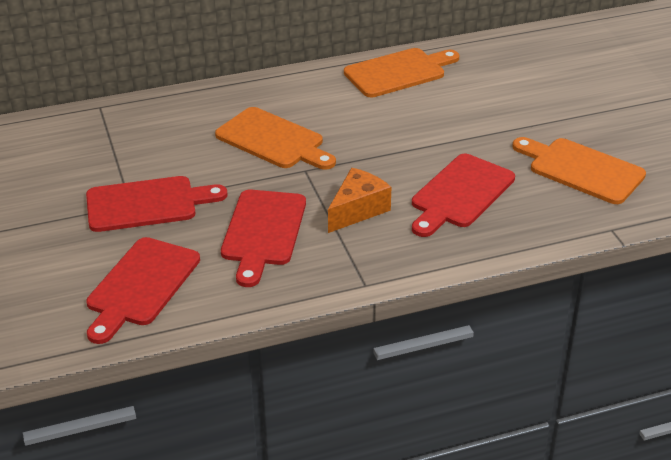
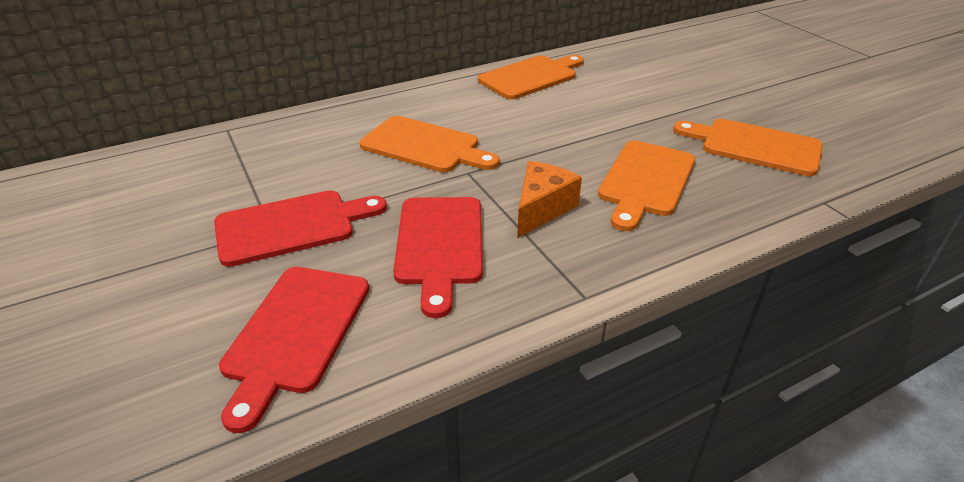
camera: 10 degrees left, 0 degrees up
red cutting board [412,154,515,237] -> orange cutting board [598,141,695,231]

